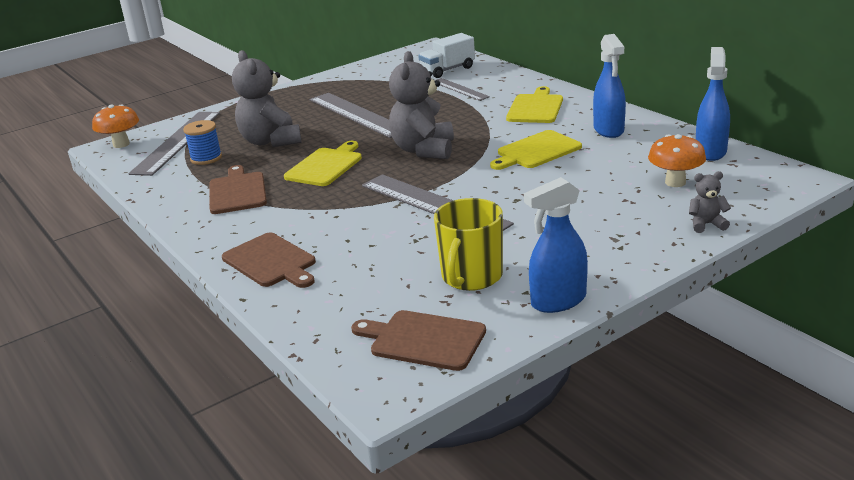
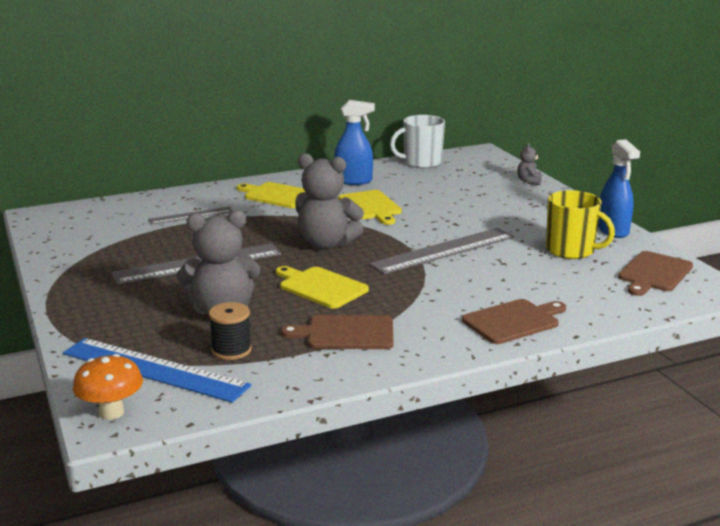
camera: 80 degrees left, 5 degrees down
grey ruler [129,112,220,176] -> blue ruler [63,338,251,403]
blue spool [183,120,222,165] -> black spool [209,302,252,360]
white truck [418,33,475,78] -> none
orange mushroom [648,134,706,187] -> none
blue spray bottle [696,47,730,161] -> white mug [390,115,445,168]

